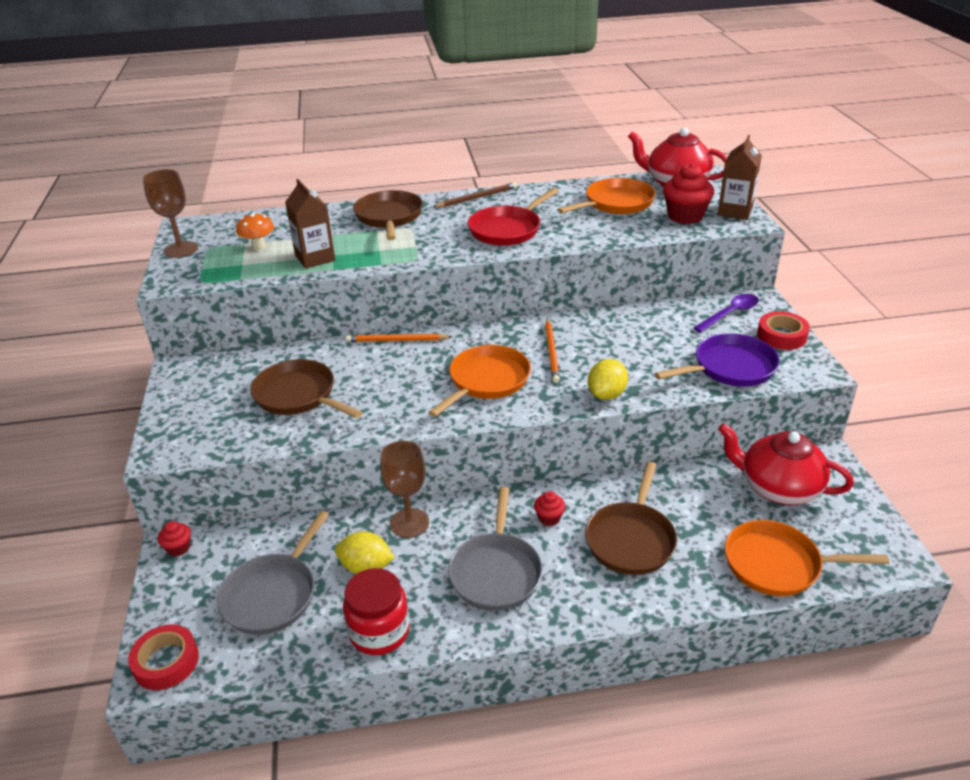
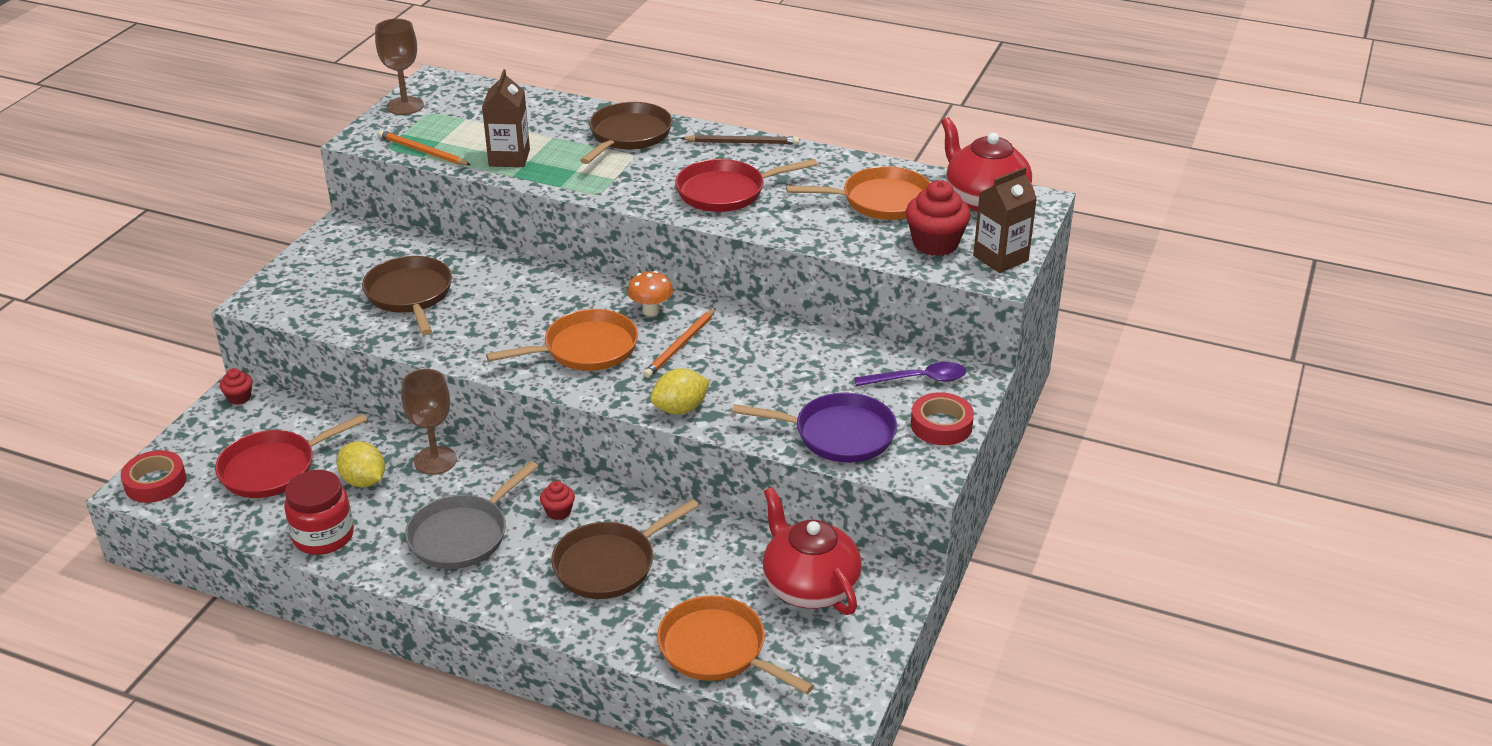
camera: 30 degrees right, 0 degrees up
grey pan [217,511,329,635] -> red pan [215,414,367,498]
orange mushroom [236,213,274,251] -> orange mushroom moved to [627,271,673,316]
orange pencil [345,334,452,342] -> orange pencil moved to [378,130,471,165]

